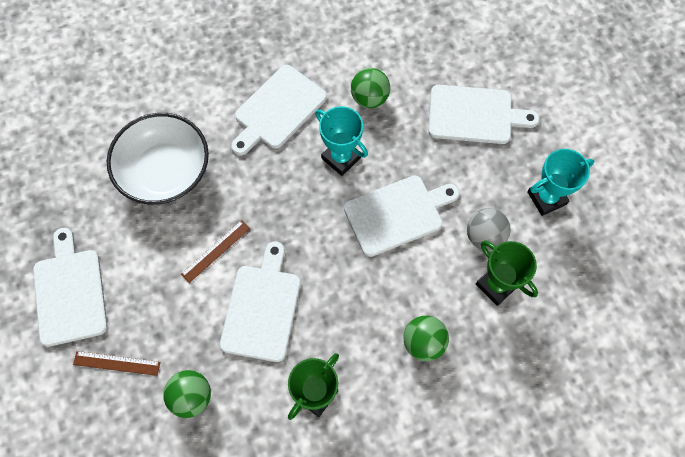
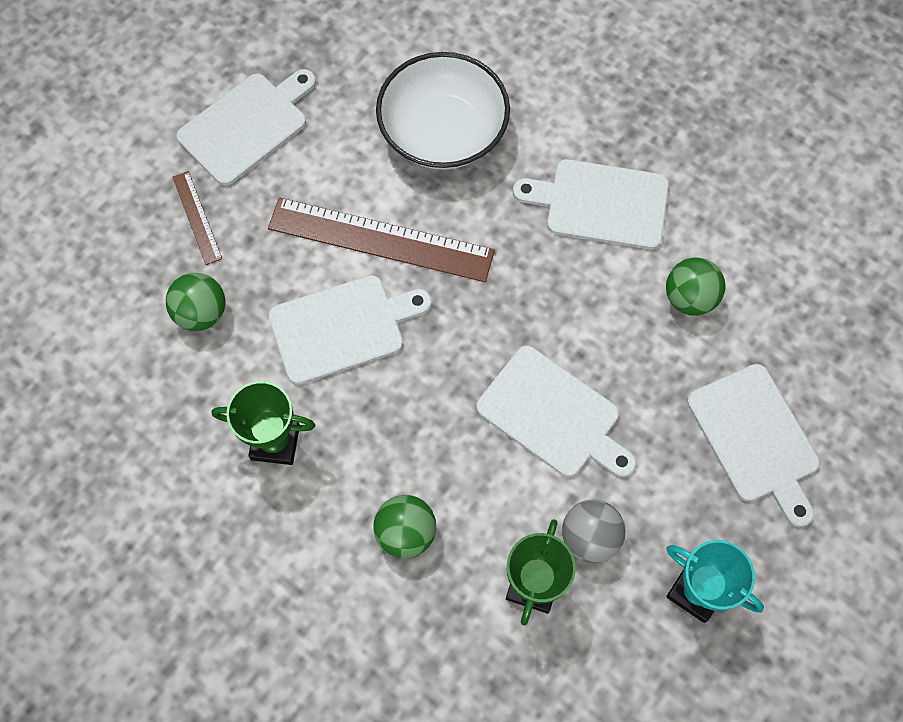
camera: 60 degrees right, 0 degrees up
brown ruler [181,220,250,283] -> brown ruler [268,198,495,282], size x2.10
turquoise trophy [315,106,368,176] -> none

